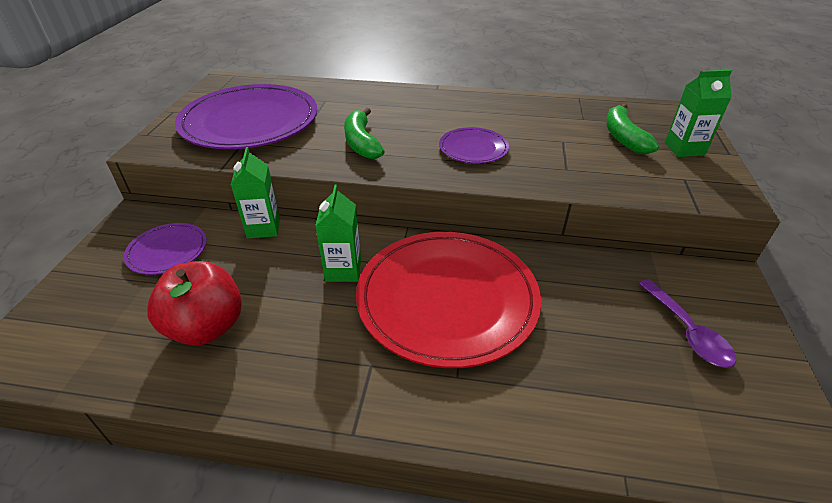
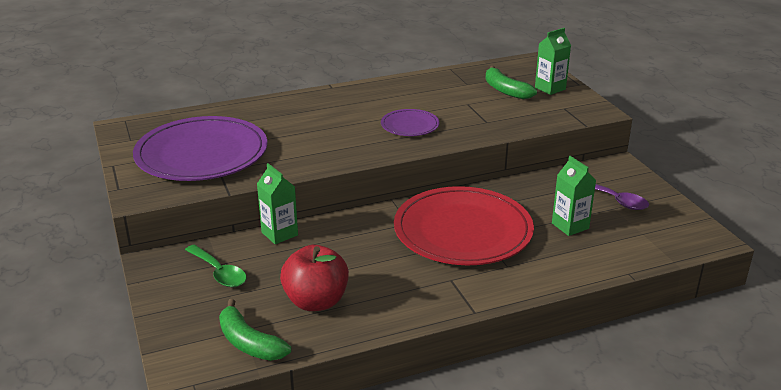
camera: 30 degrees left, 10 degrees down
purple plate [124,223,207,275] -> green spoon [185,245,247,287]
green carton [315,185,361,282] -> green carton moved to [552,156,596,236]
green banana [344,108,385,159] -> green banana moved to [219,299,291,361]

